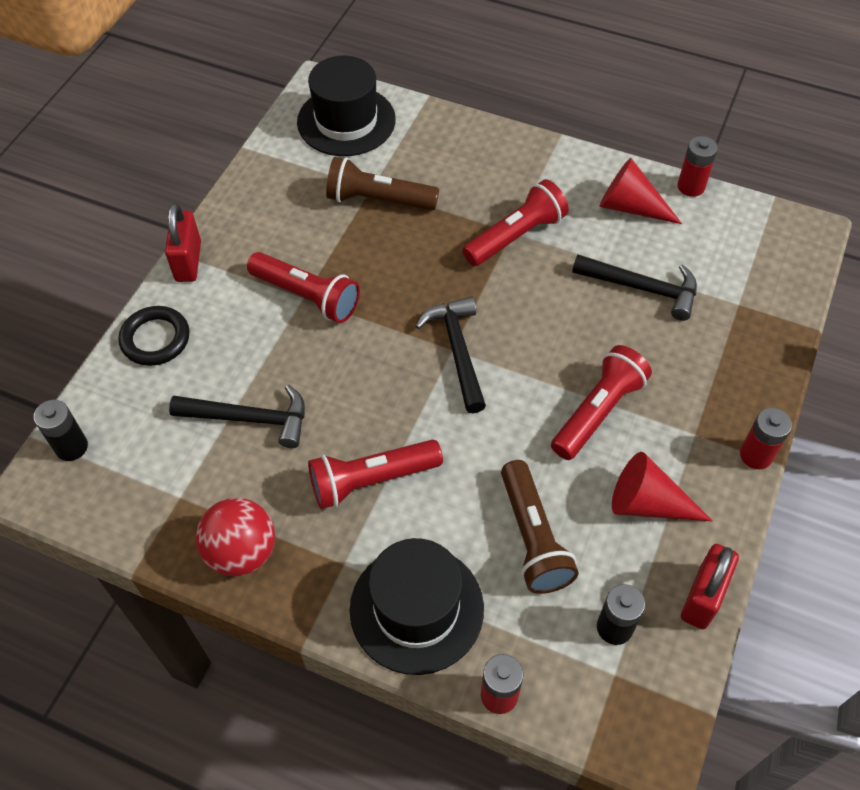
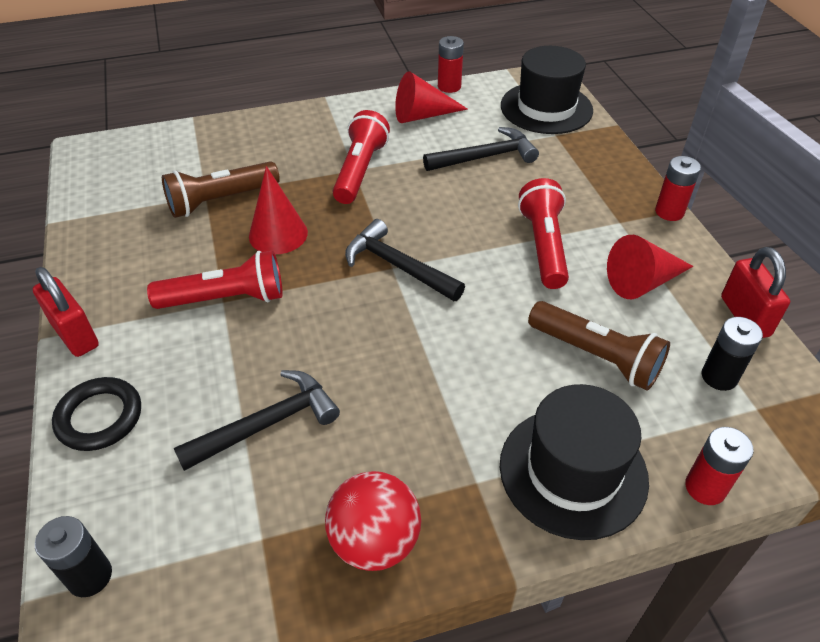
camera: 40 degrees left, 10 degrees down
black hat [297,56,396,156] -> black hat moved to [501,46,593,134]
red flashlight [308,440,443,509] -> none
none -> red cone [249,166,308,254]

